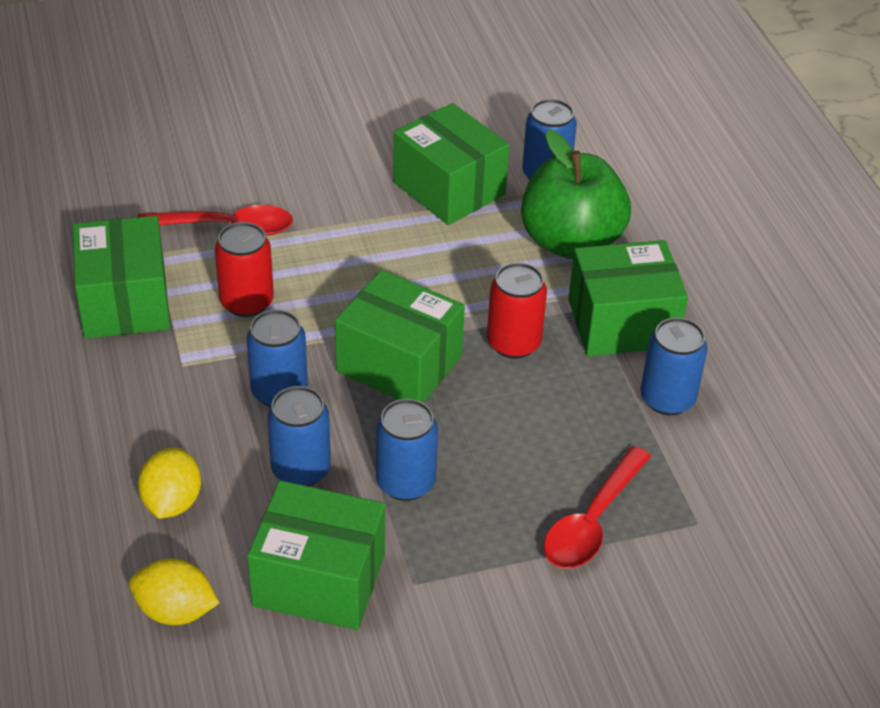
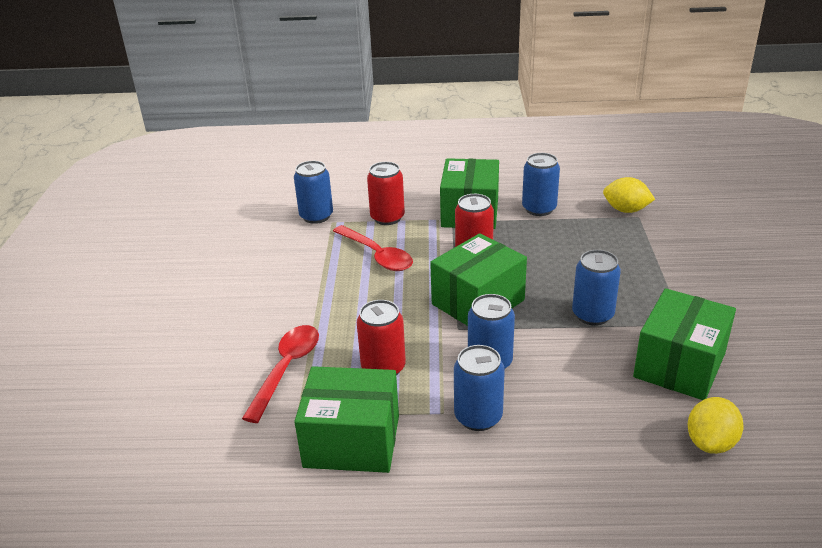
camera: 70 degrees left, 10 degrees down
yellow lemon [138,448,201,519] -> yellow lemon moved to [603,177,655,213]
blue can [267,386,331,486] -> blue can moved to [454,345,505,431]
green box [393,103,509,225] -> none
green apple [521,129,631,259] -> red can [367,162,405,225]
red spoon [544,446,651,569] -> red spoon moved to [333,225,413,271]

